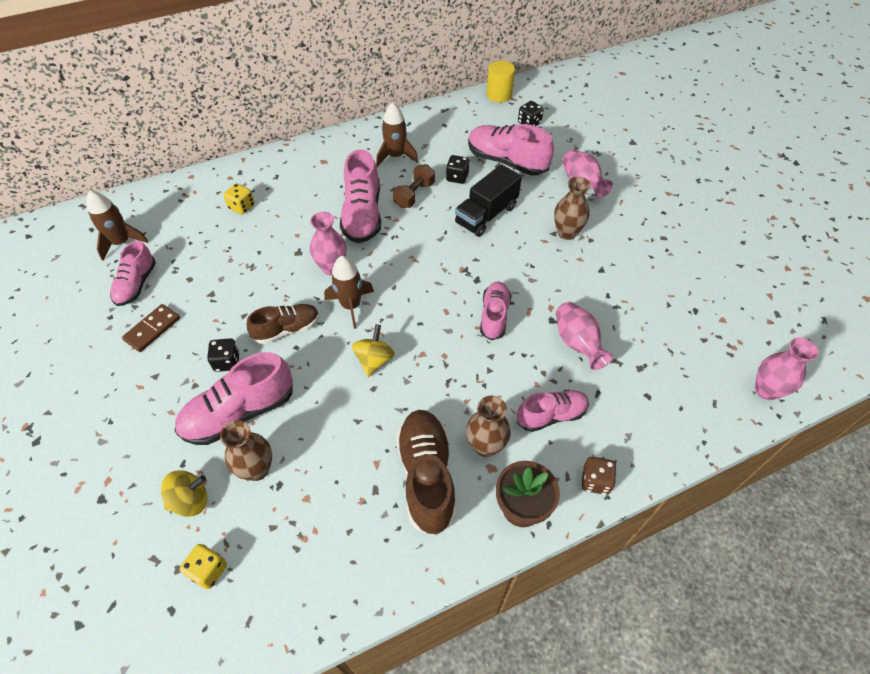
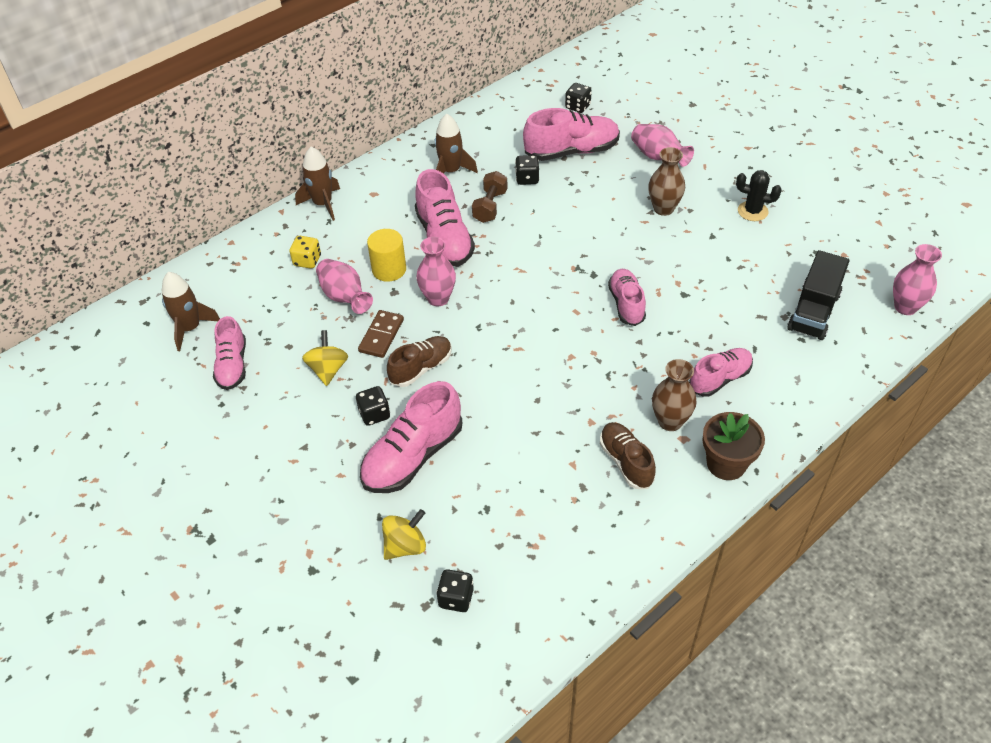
camera: 15 degrees left, 5 degrees down
brown domino [122,304,180,352] -> brown domino moved to [358,310,404,358]
yellow dice [180,544,227,589] -> black dice [436,569,474,612]
brown vase [220,420,272,481] -> none
brown rocket [324,256,374,329] -> brown rocket moved to [295,147,340,221]
yellow spinning top [352,324,395,377] -> yellow spinning top moved to [302,330,348,386]
brown shoe [396,410,456,536] -> brown shoe [600,422,656,489], size x0.64
black truck [455,164,522,237] -> black truck moved to [787,250,849,340]
pink shoe [468,124,554,176] -> pink shoe turned 150 degrees clockwise [523,108,620,161]
yellow cylinder [486,61,515,103] -> yellow cylinder moved to [367,229,406,282]
pink vase [555,302,613,370] -> pink vase moved to [316,259,373,314]
brown dice [582,457,616,495] -> none
none -> black cactus [736,170,782,221]

